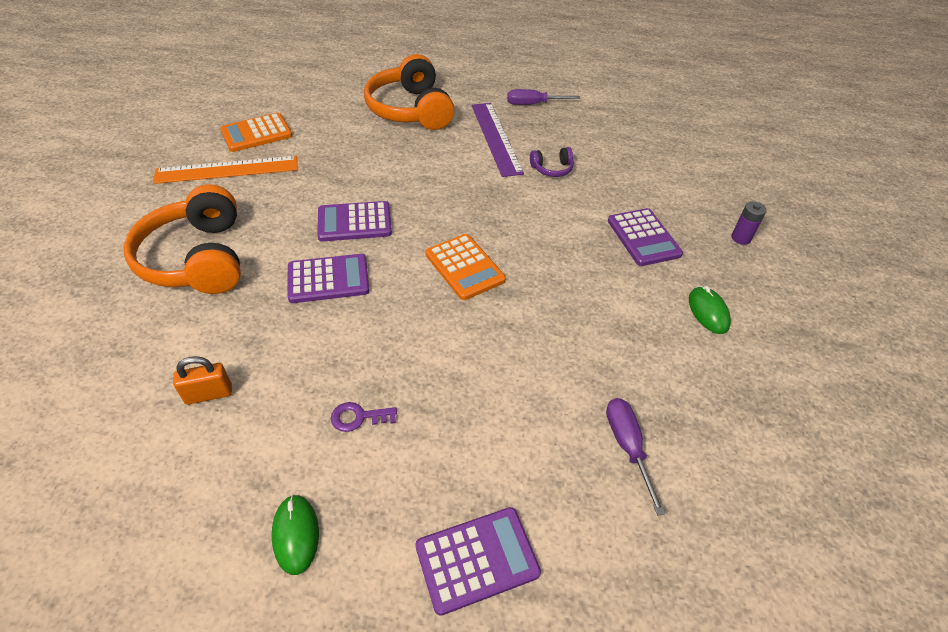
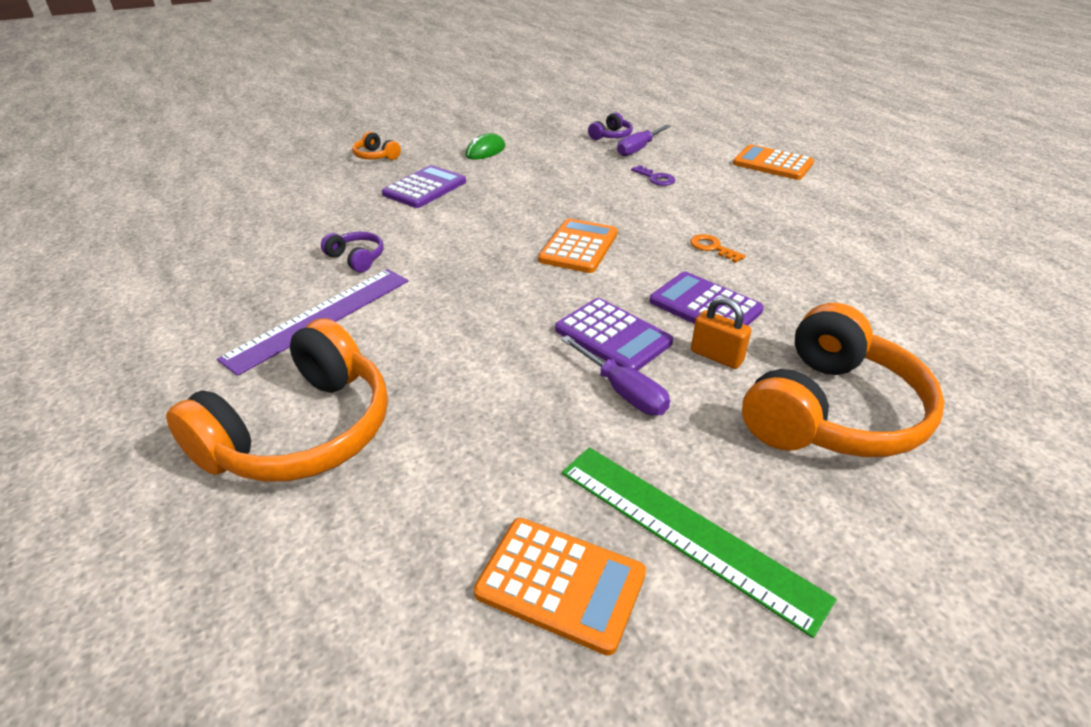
camera: 125 degrees left, 10 degrees down
orange ruler [153,156,297,184] -> green ruler [562,447,837,638]
orange padlock [173,356,232,405] -> orange padlock moved to [691,297,752,369]
green mouse [272,495,319,575] -> none
purple key [331,402,397,432] -> purple key moved to [631,165,675,186]
purple calculator [416,507,541,616] -> orange calculator [733,144,814,180]
purple screwdriver [507,89,580,105] -> purple screwdriver moved to [561,335,670,415]
purple battery [731,201,767,245] -> orange headphones [352,131,401,160]
none -> purple headphones [588,112,633,140]
none -> orange key [690,234,746,263]

